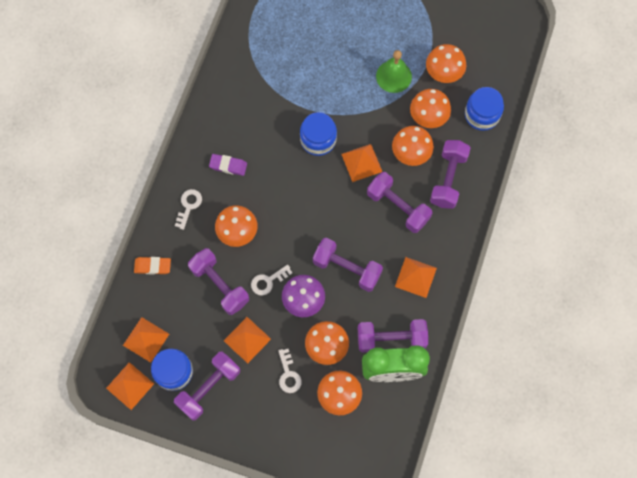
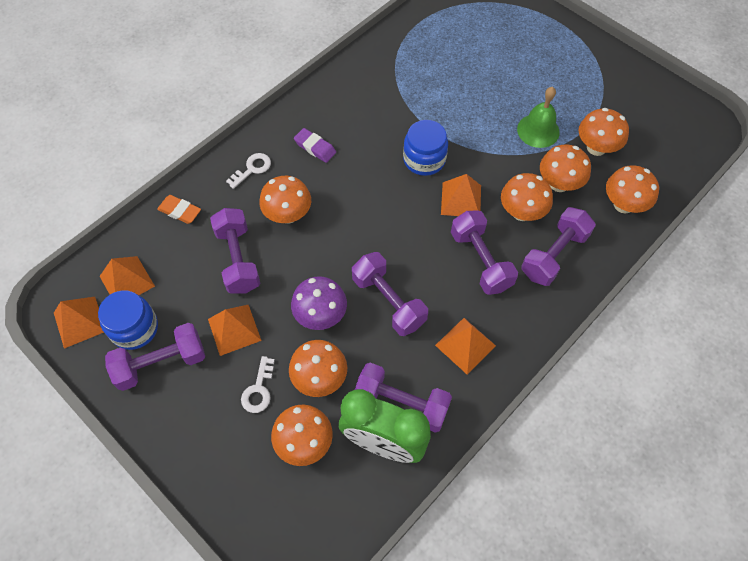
camera: 25 degrees right, 10 degrees down
white key [251,265,292,296] -> none
blue jar [465,87,504,131] -> orange mushroom [606,166,659,214]

